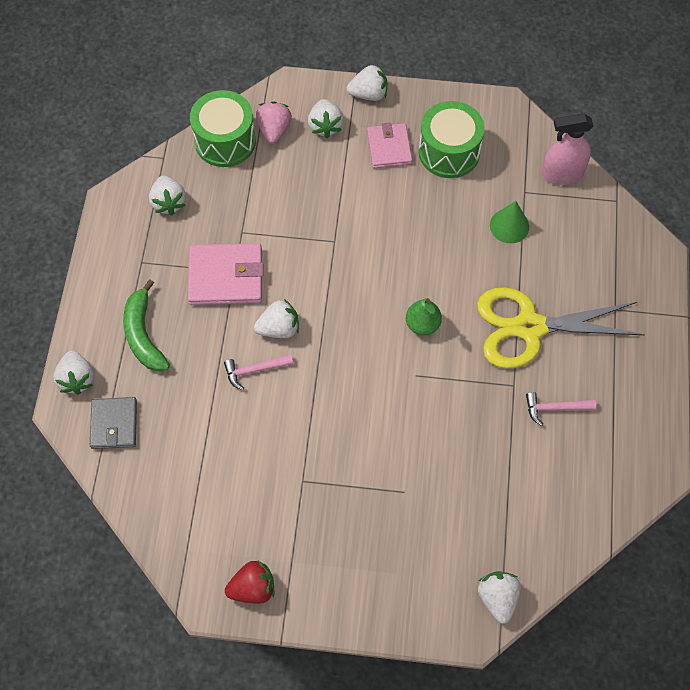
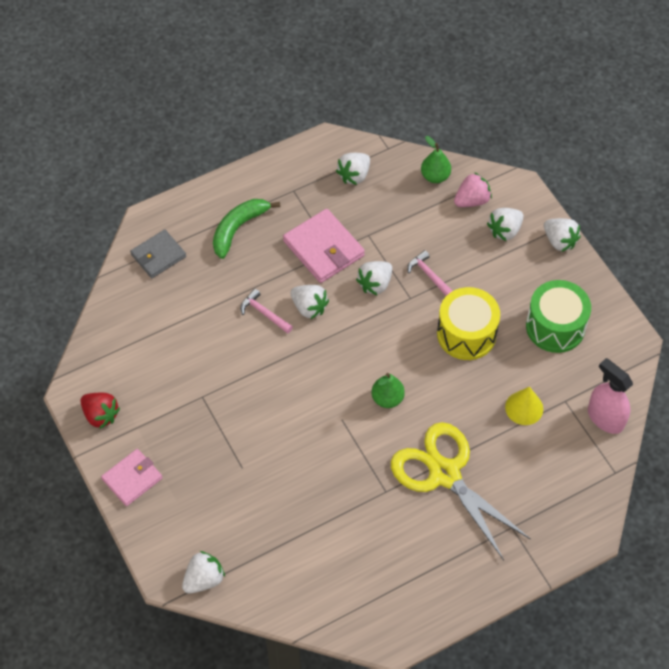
camera: 55 degrees right, 5 degrees down
white strawberry [53,350,94,395] -> white strawberry moved to [356,261,392,296]
green drum [190,90,256,167] -> green pear [421,136,451,183]
pink wallet [367,122,412,168] -> pink wallet moved to [101,449,163,506]
green cone [490,201,529,243] -> yellow cone [505,387,543,425]
pink hammer [526,392,596,426] -> pink hammer moved to [407,250,452,296]
none -> yellow drum [437,287,500,360]

